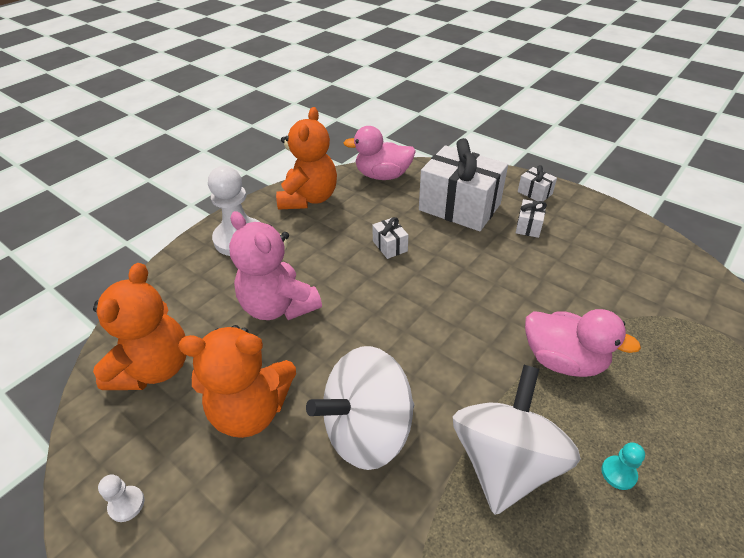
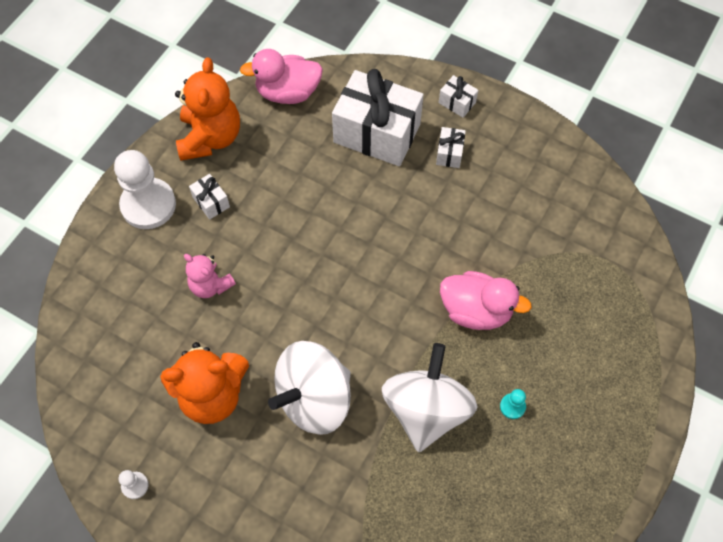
camera: 10 degrees left, 20 degrees up
orange teddy bear [93,263,186,390] -> none
pink teddy bear [229,211,322,320] -> pink teddy bear [184,254,236,298], size x0.58
white gift [372,217,408,259] -> white gift moved to [189,174,230,220]

